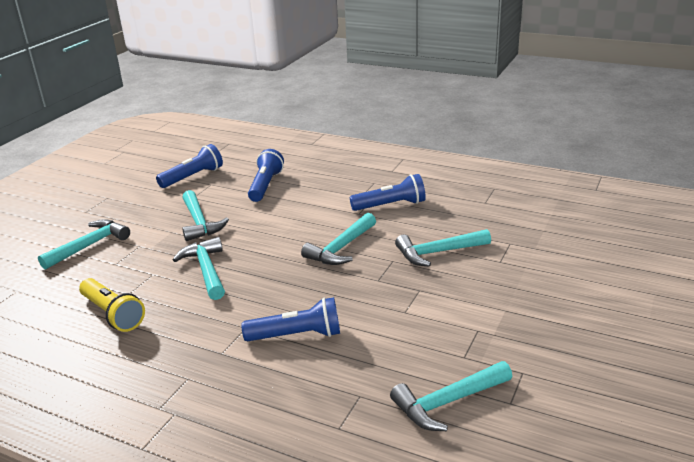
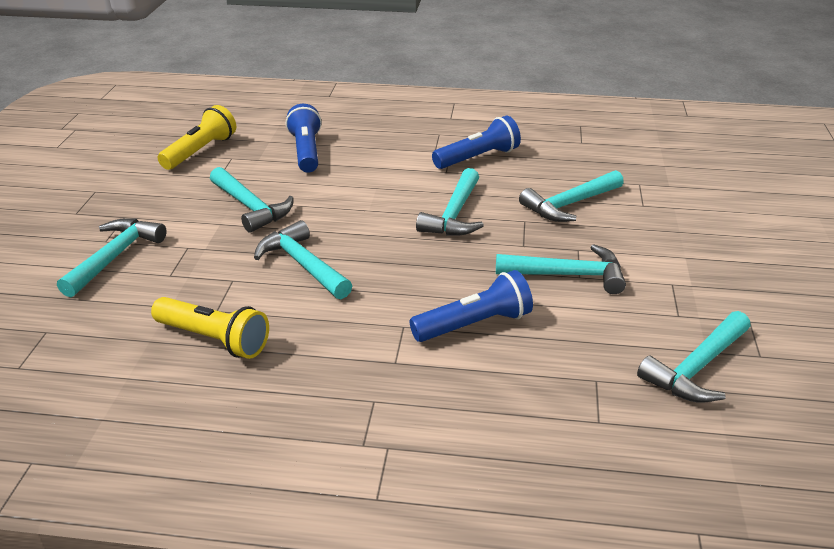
camera: 20 degrees left, 5 degrees up
blue flashlight [156,144,223,188] -> yellow flashlight [158,105,236,170]
none -> turquoise hammer [496,244,626,294]

